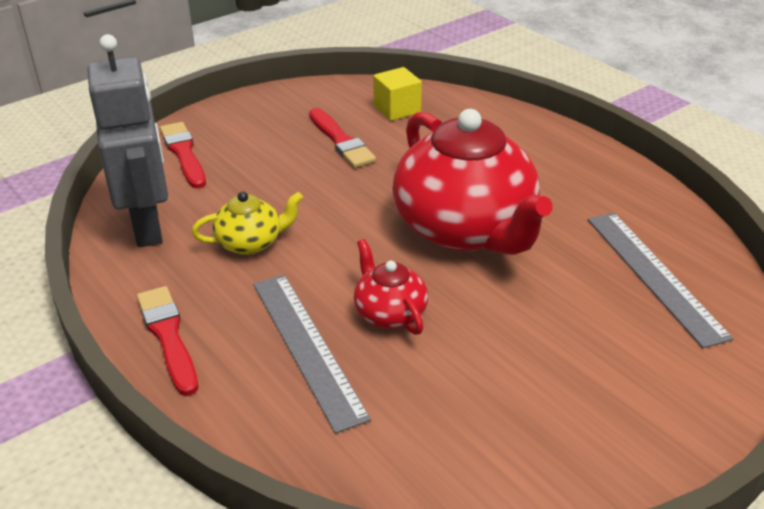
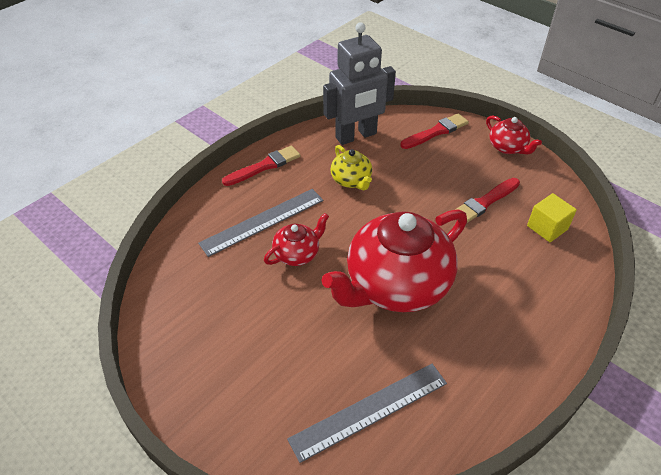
camera: 80 degrees right, 10 degrees up
none -> red teapot [486,116,542,154]

